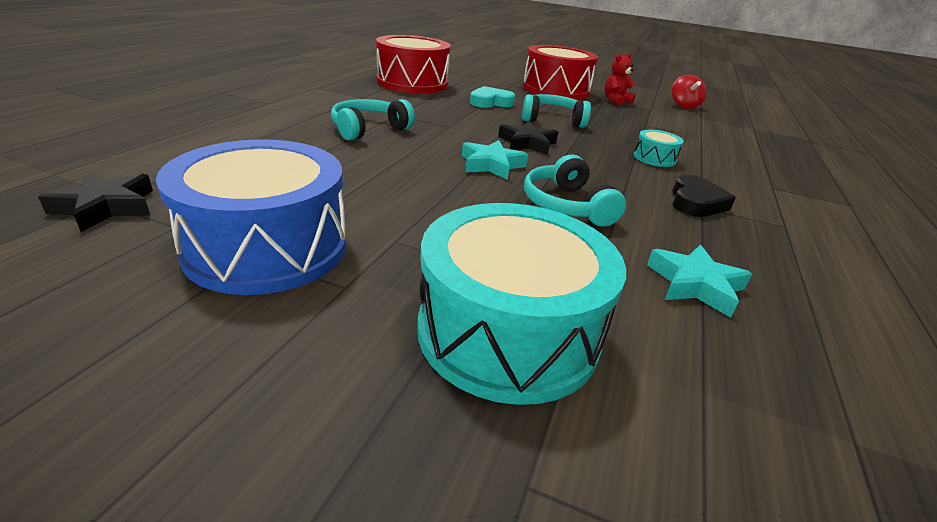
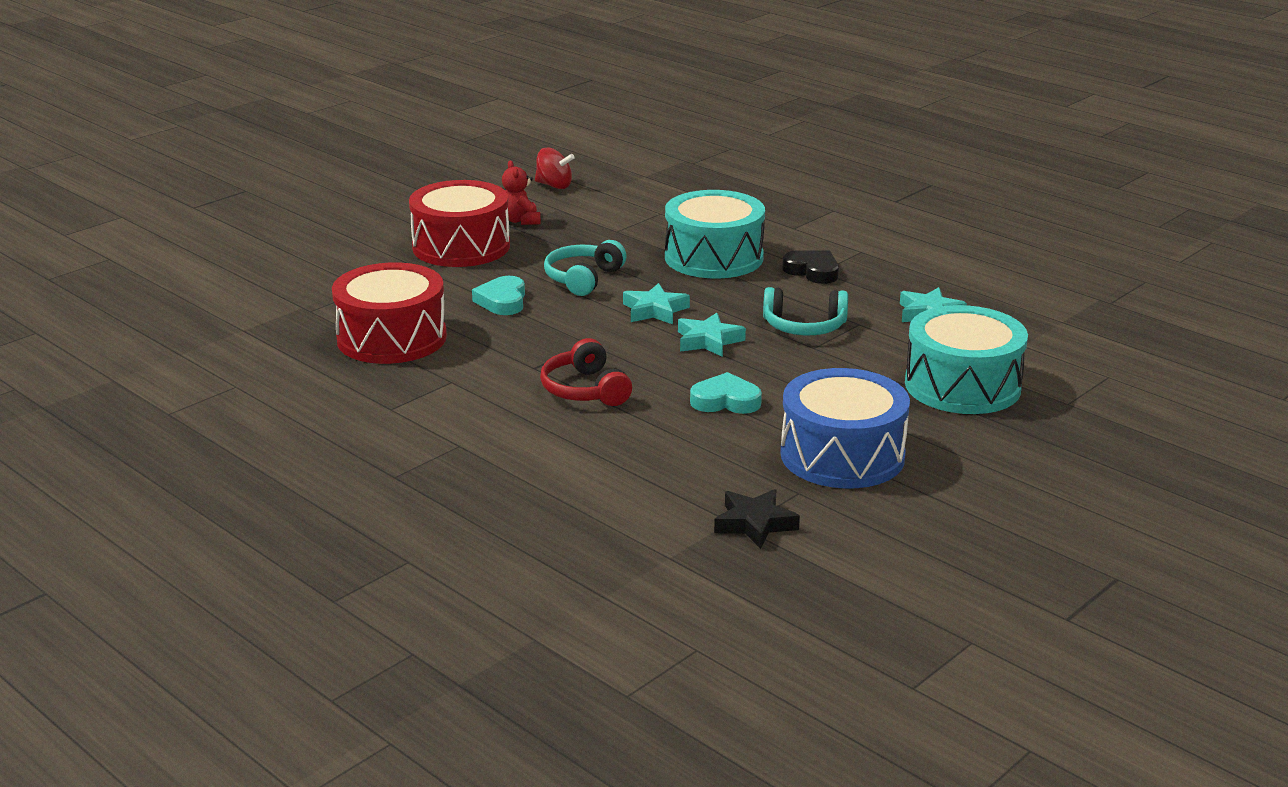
camera: 65 degrees left, 5 degrees down
turquoise headphones [331,99,415,141] -> red headphones [540,338,632,406]
black star [498,121,558,155] -> turquoise star [623,283,690,324]
turquoise drum [634,130,684,167] -> turquoise drum [665,190,765,278], size x2.25
none -> turquoise heart [690,372,762,414]

